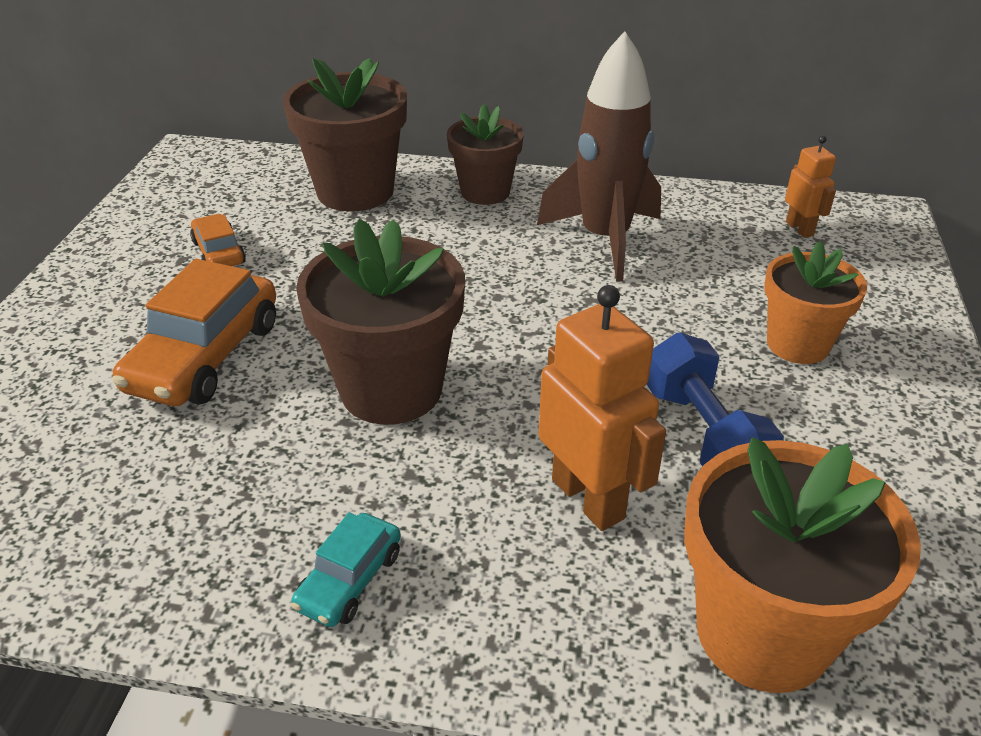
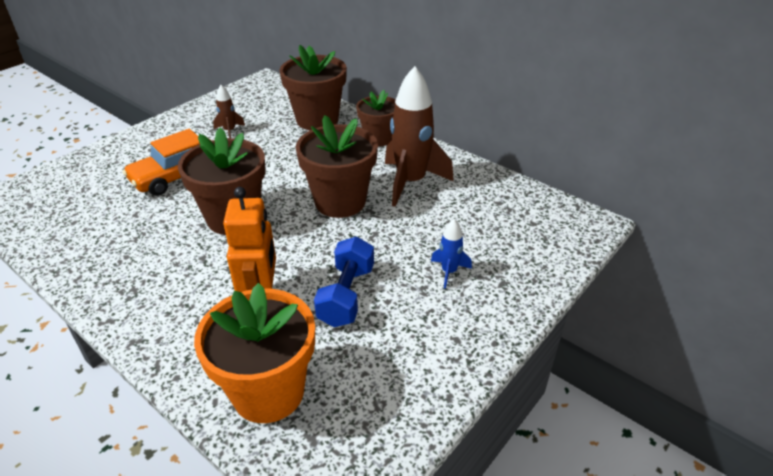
camera: 30 degrees right, 0 degrees up
orange car [190,214,246,266] -> brown rocket [213,85,245,138]
turquoise car [291,512,401,627] -> none
orange flower pot [764,241,867,364] -> blue rocket [431,219,472,289]
orange robot [785,136,836,238] -> none
none -> brown flower pot [295,115,378,218]

